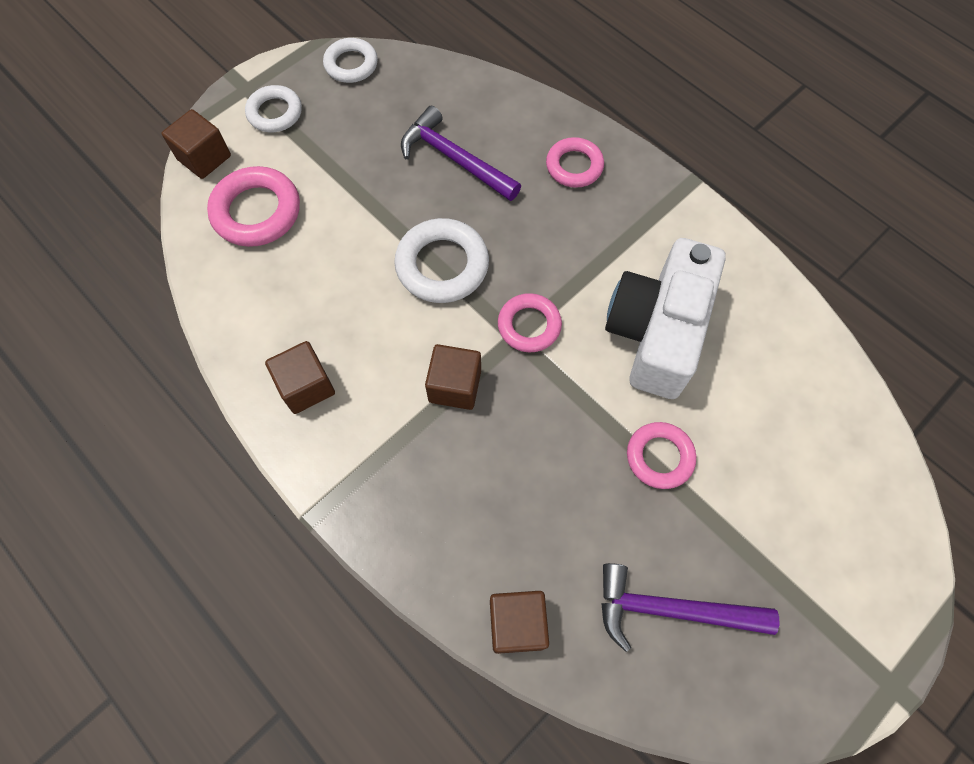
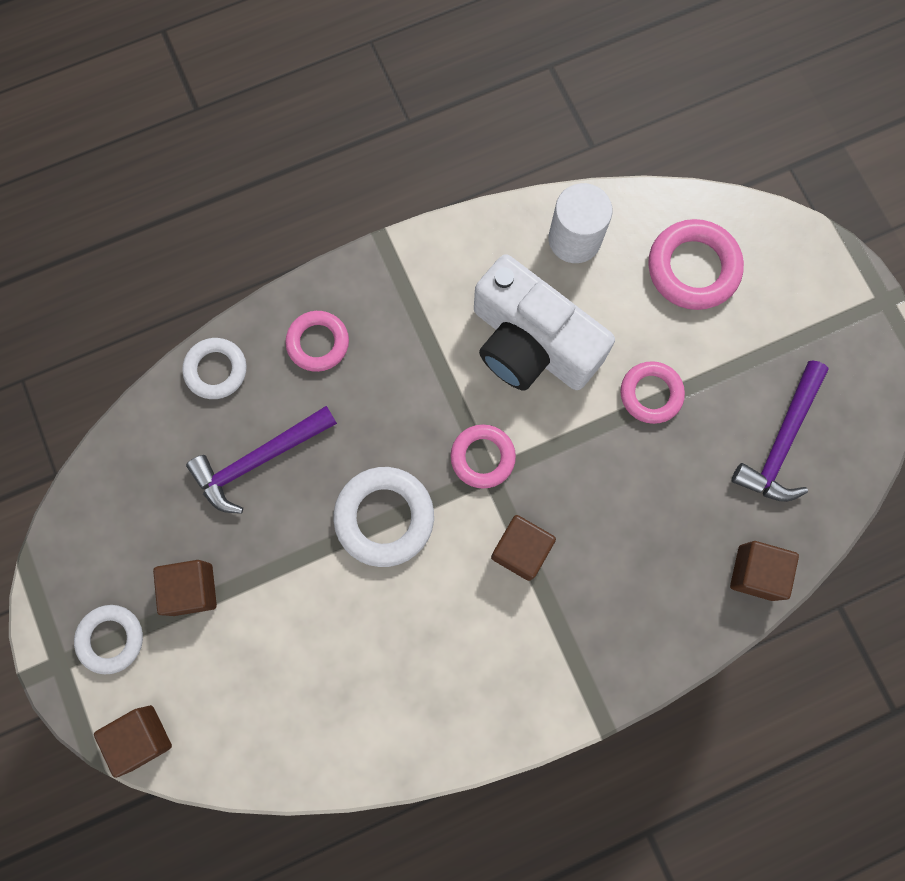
camera: 70 degrees left, 10 degrees up
pink ring [207,166,300,247] -> pink ring moved to [648,219,744,310]
brown cube [265,341,335,414] -> brown cube moved to [153,560,217,616]
white ring [323,38,378,83] -> white ring moved to [182,338,246,399]
none -> white cylinder [548,183,612,263]

